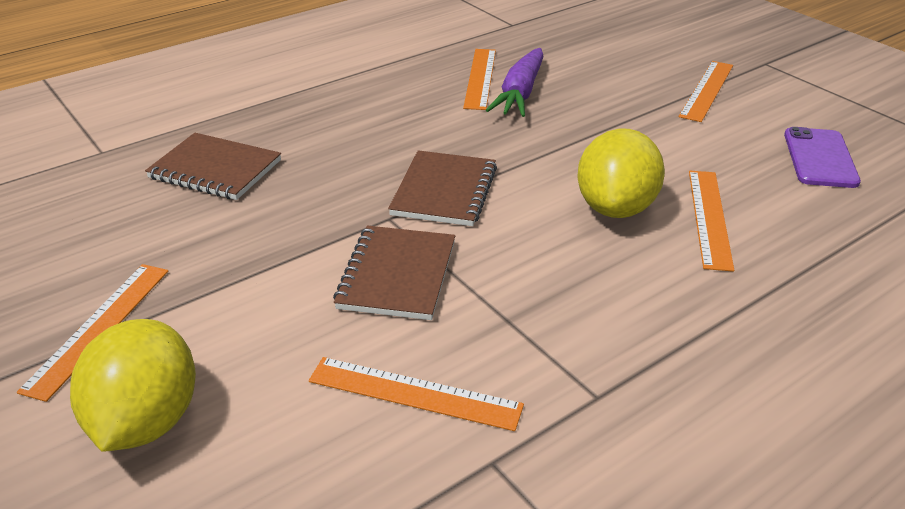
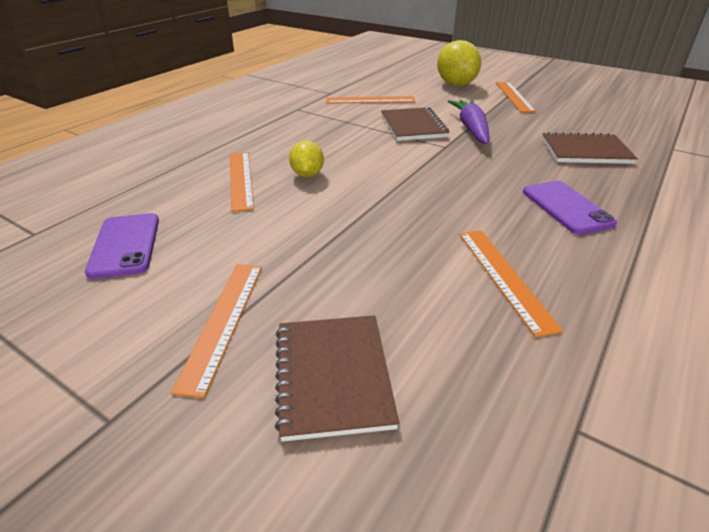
camera: 160 degrees right, 0 degrees up
brown notebook [388,150,497,226] -> brown notebook moved to [275,315,399,442]
purple carrot [486,48,544,117] -> purple carrot moved to [448,100,489,144]
yellow lemon [577,129,665,218] -> yellow lemon [289,141,324,177], size x0.57
none -> purple phone [523,181,617,235]

